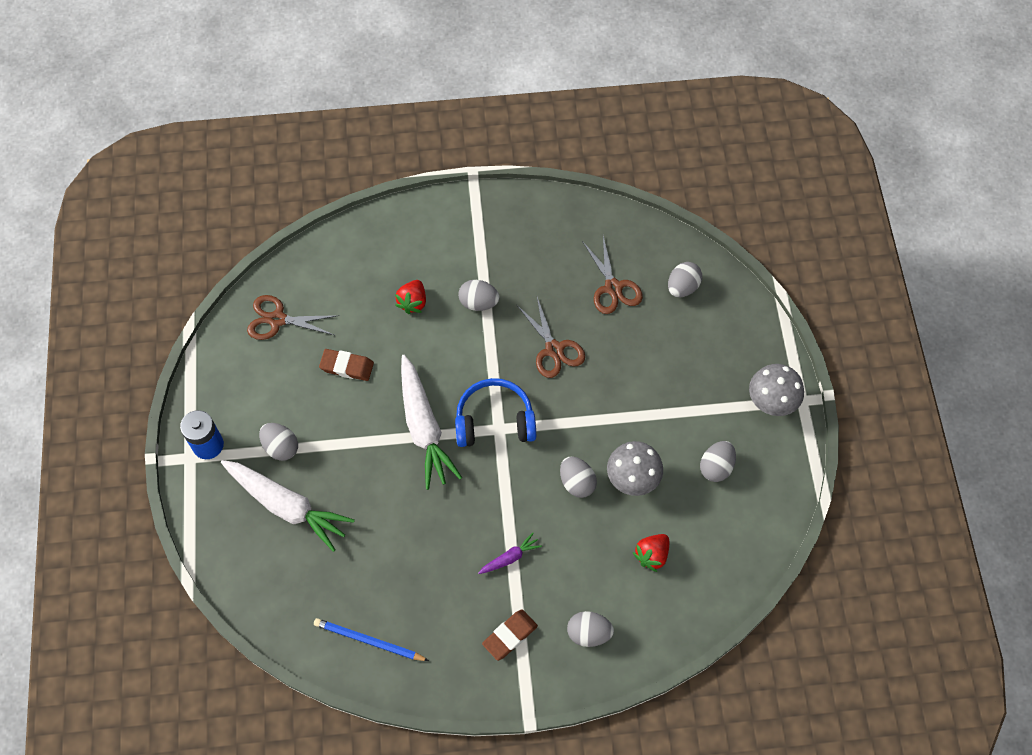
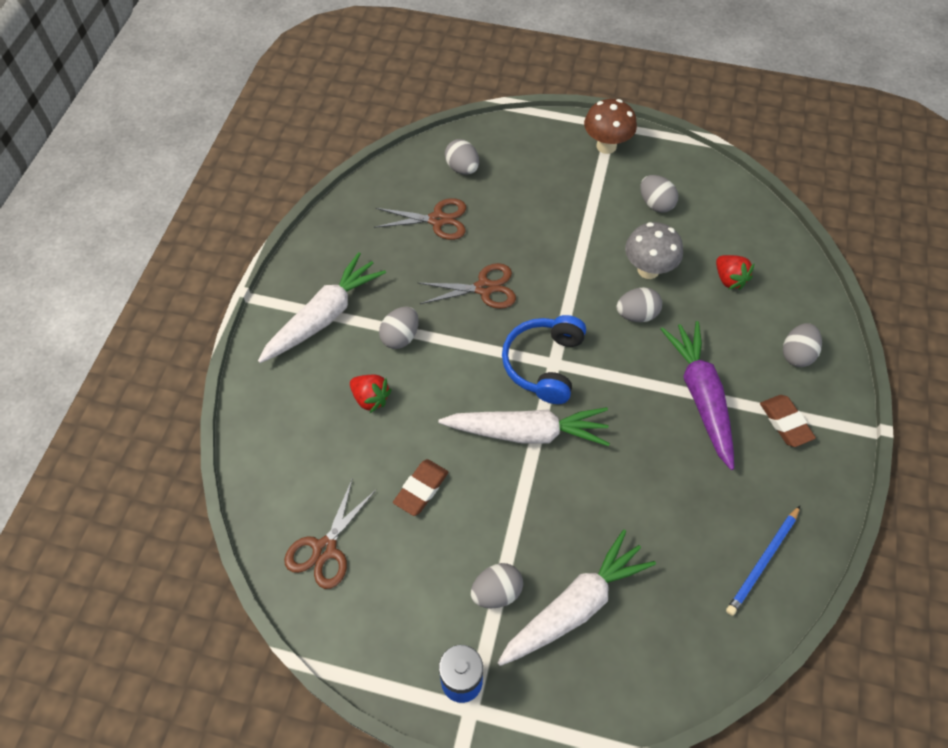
camera: 70 degrees left, 5 degrees down
purple carrot [478,533,542,574] -> purple carrot [661,321,734,470], size x2.22
grey mushroom [749,364,804,416] -> brown mushroom [584,99,637,154]
none -> white carrot [258,252,386,363]

